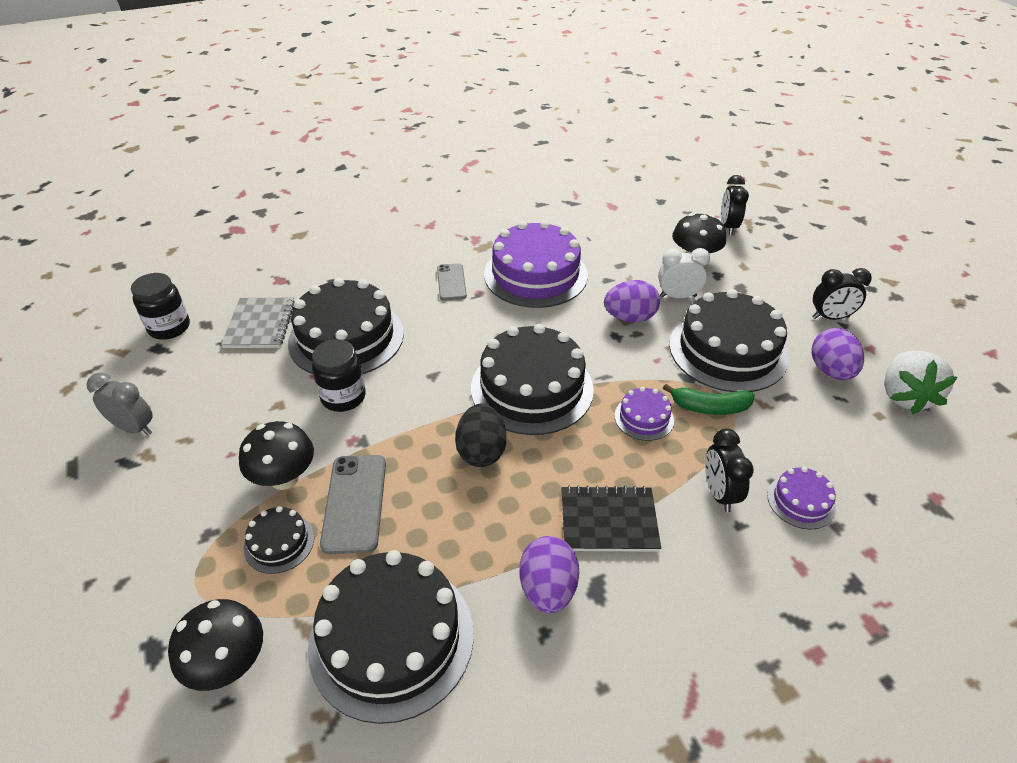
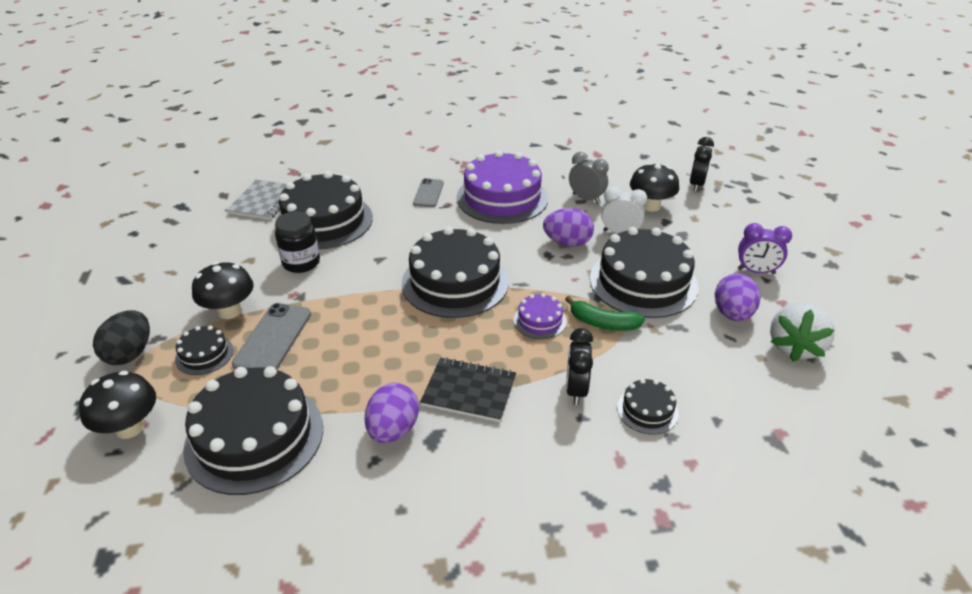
camera: 15 degrees right, 5 degrees down
grey clock [87,373,153,435] -> grey clock moved to [569,152,609,204]
black jar [131,273,190,340] -> none
black egg [455,403,506,467] -> black egg moved to [93,310,150,365]
purple cake [767,467,836,530] -> black cake [617,379,679,434]
black clock [812,268,872,320] -> purple clock [738,223,792,274]

